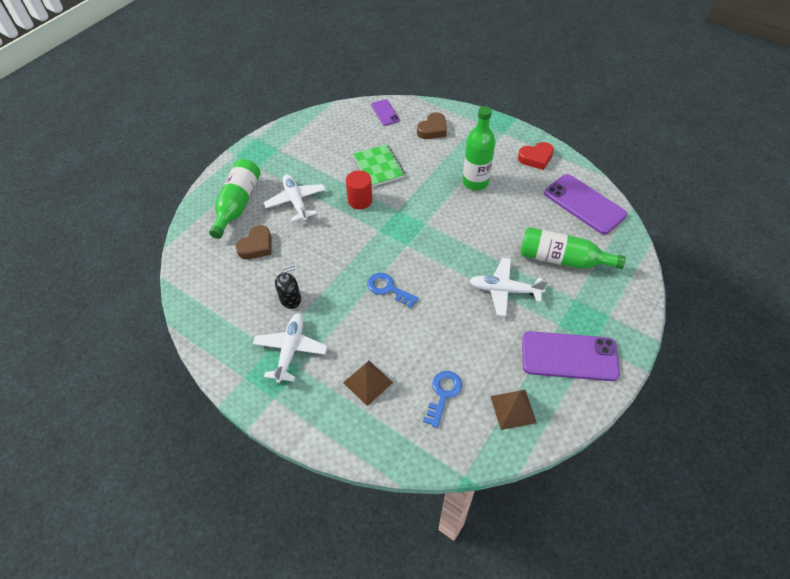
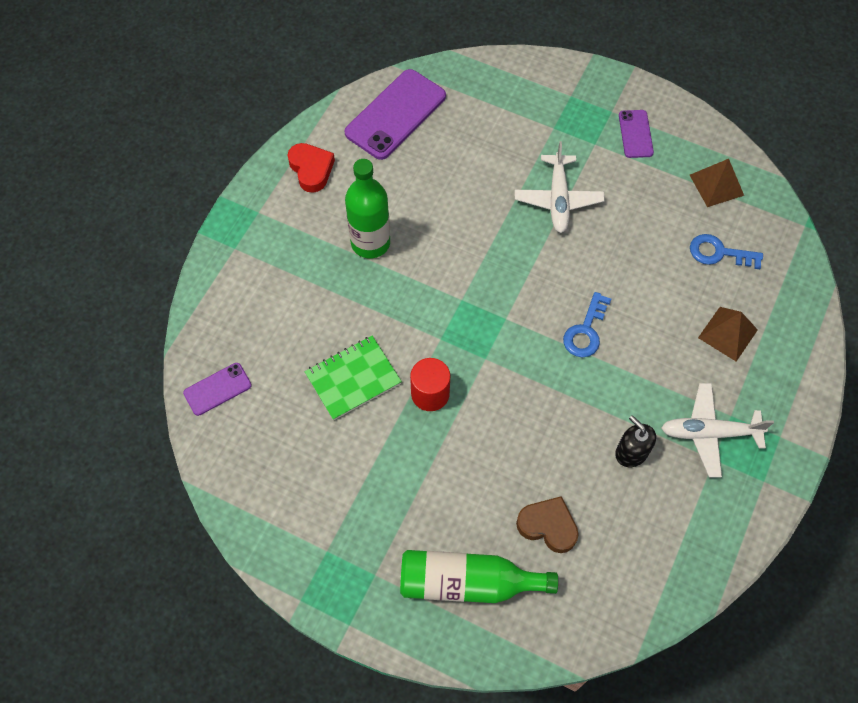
camera: 100 degrees left, 10 degrees up
white plane [264,174,326,222] -> none
brown heart [417,112,447,139] -> none
green bottle [520,227,626,269] -> none
purple phone [522,331,620,381] -> purple phone [619,110,654,158], size x0.53

